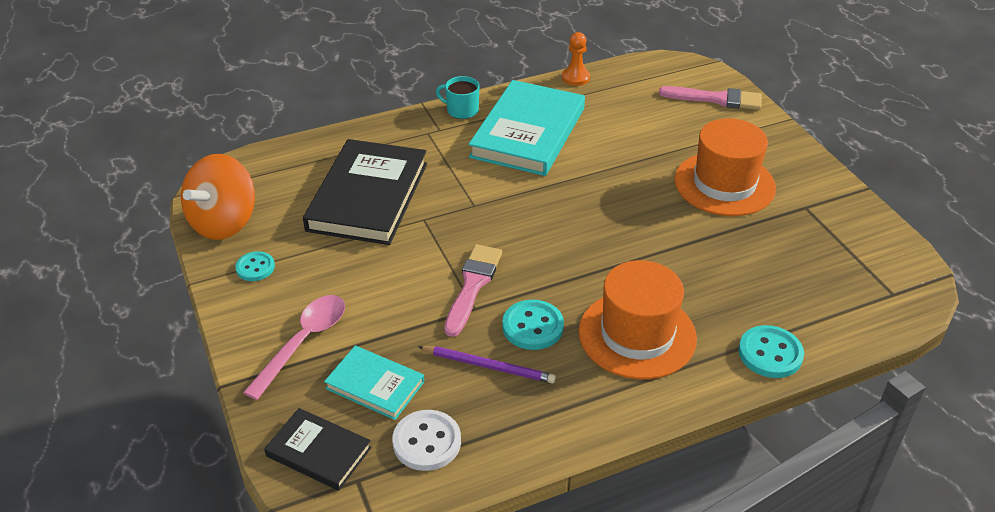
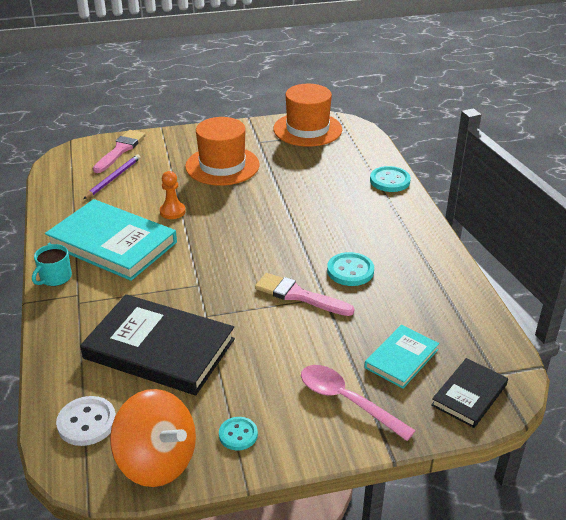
camera: 80 degrees left, 5 degrees down
white button [392,410,461,471] -> white button moved to [56,396,116,446]
purple pencil [418,346,556,384] -> purple pencil moved to [84,154,140,199]
orange pawn [562,32,590,86] -> orange pawn moved to [160,171,186,219]
orange hat [579,260,697,379] -> orange hat moved to [273,84,342,147]

